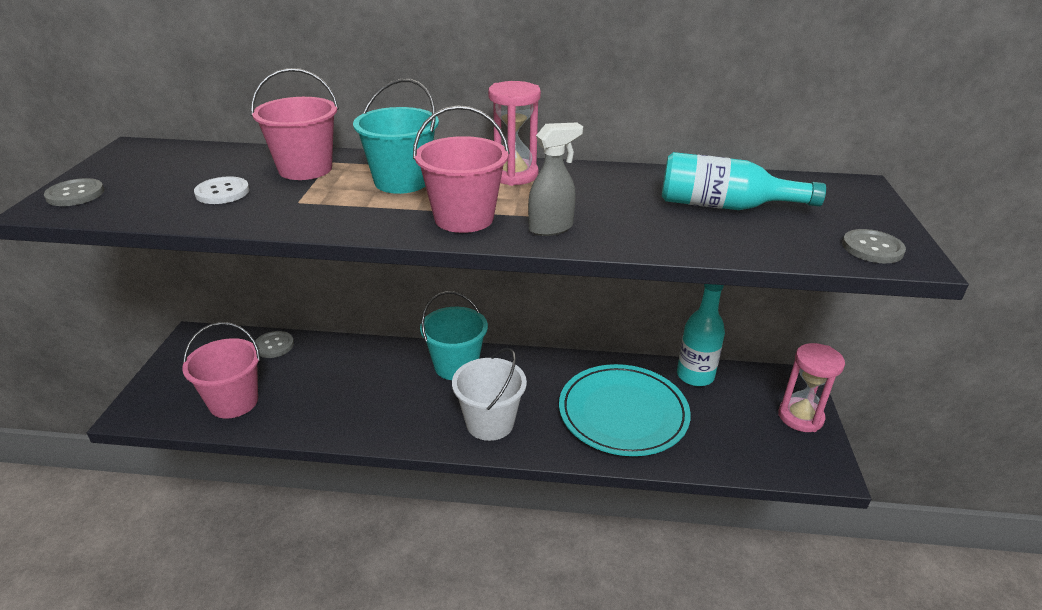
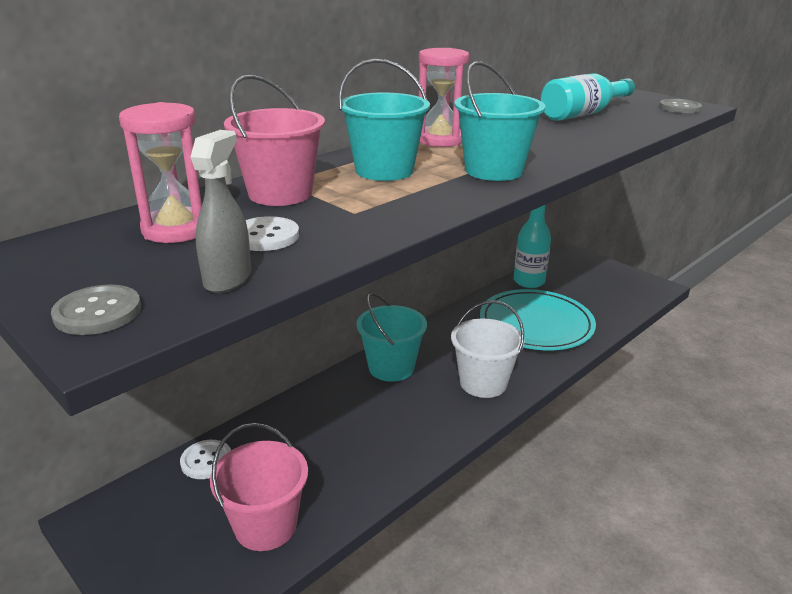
camera: 50 degrees left, 5 degrees down
grey button [255,331,294,358] -> white button [180,440,231,479]
pink bucket [413,105,510,233] -> turquoise bucket [454,61,546,181]
grey spray bottle [528,122,583,236] -> grey spray bottle moved to [190,130,251,293]
pink hourglass [778,343,845,432] -> pink hourglass moved to [119,102,202,243]

